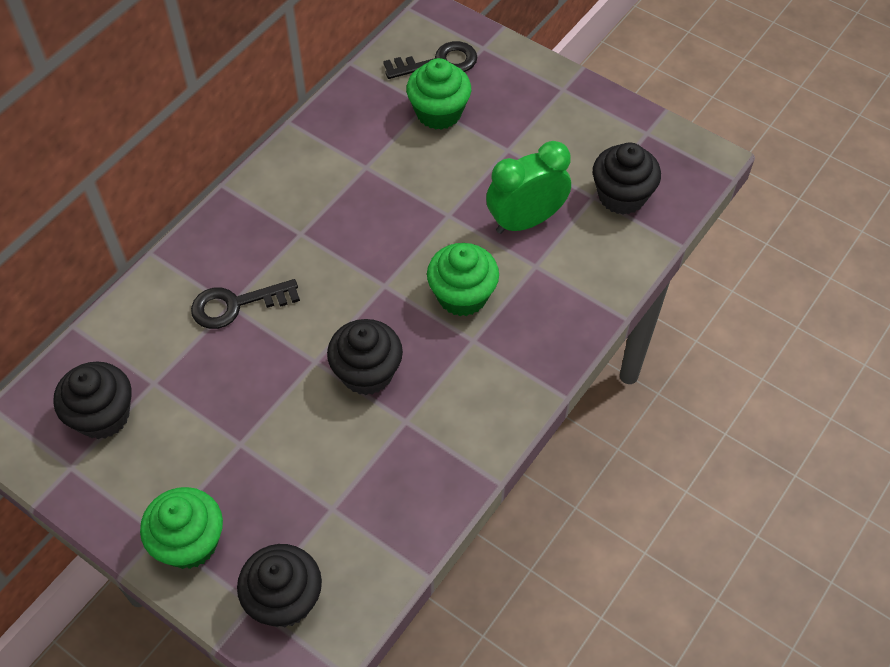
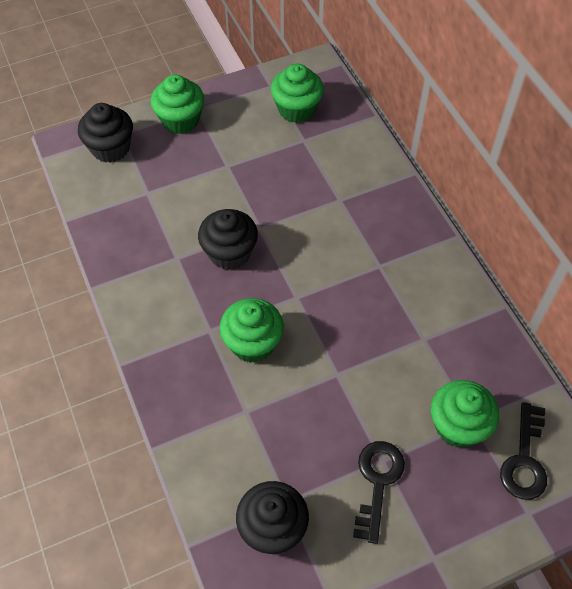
camera: 120 degrees right, 0 degrees up
black cupcake [53,362,132,439] -> green cupcake [271,63,324,123]
black key [191,279,300,329] -> black key moved to [353,441,405,544]
green clock [486,141,571,234] -> none

